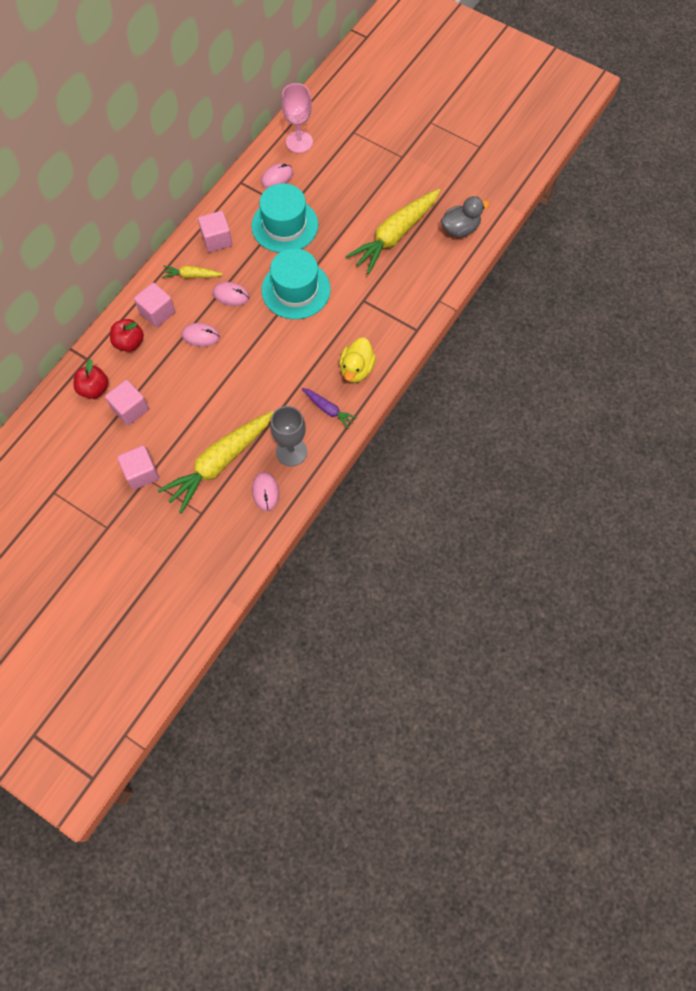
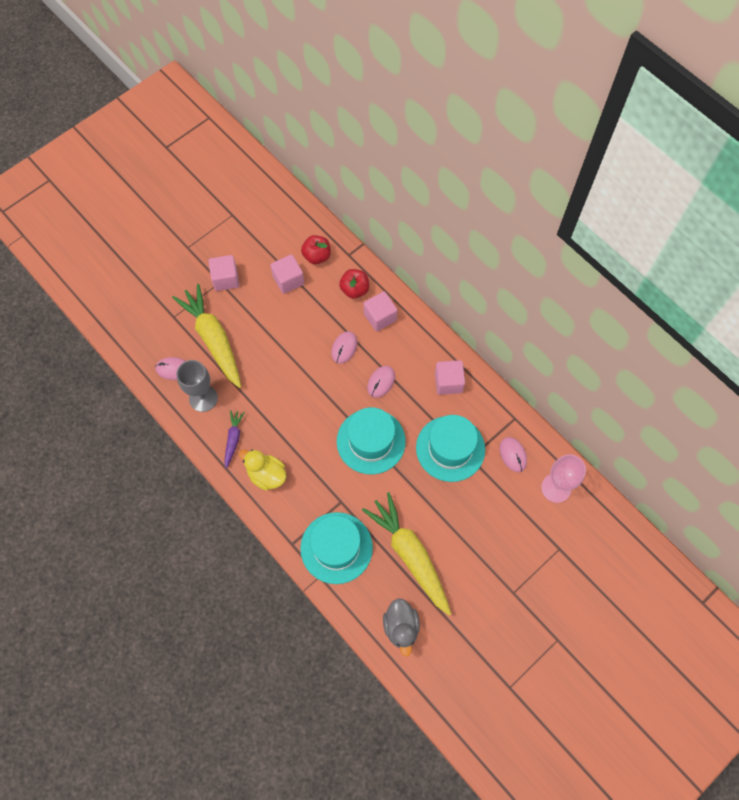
camera: 105 degrees right, 0 degrees up
yellow carrot [162,265,223,278] -> none
purple carrot [302,388,357,429] -> purple carrot turned 135 degrees clockwise [224,410,245,469]
none -> turquoise hat [300,512,373,584]

